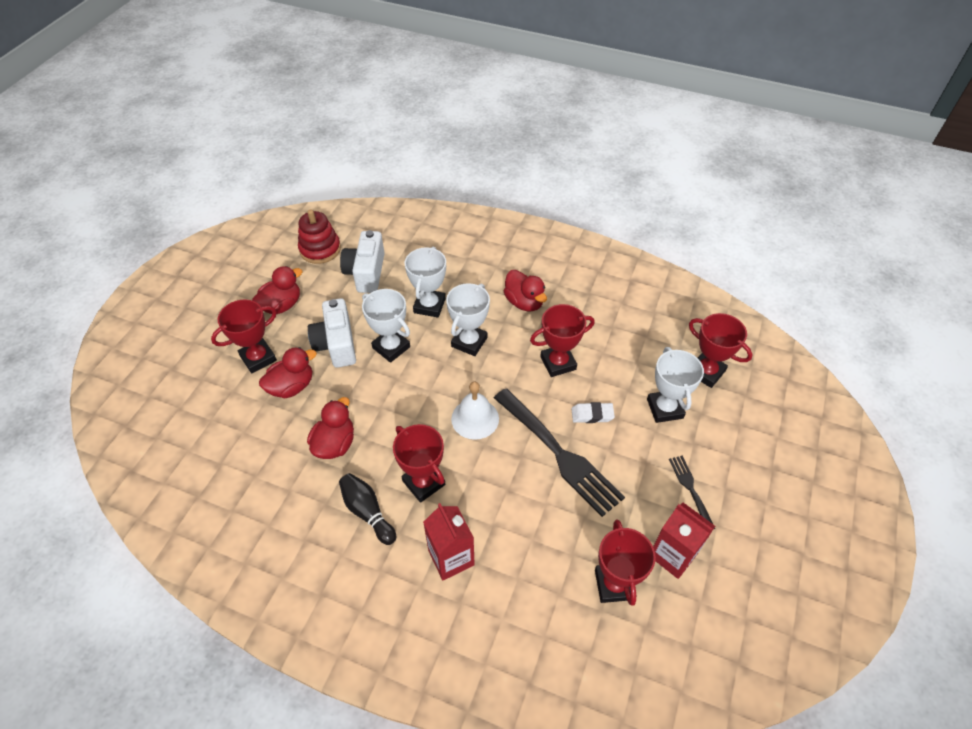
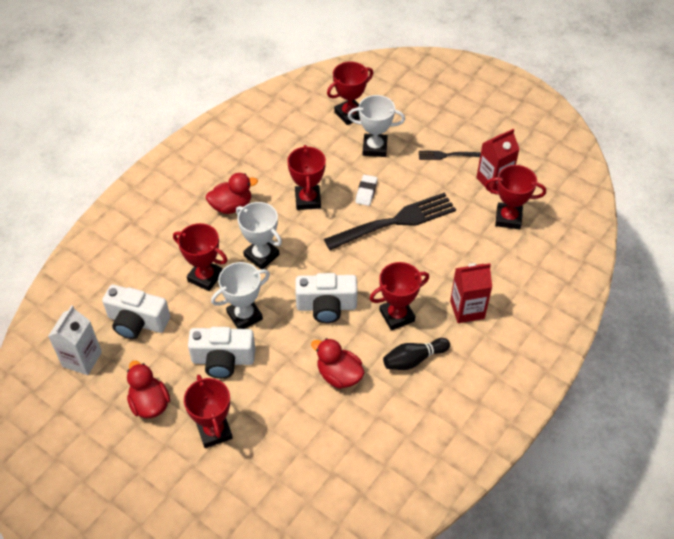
camera: 75 degrees left, 0 degrees up
red duck [259,347,317,398] -> none
red stacking toy [298,210,341,264] -> white carton [48,305,102,375]
white trophy [405,246,446,318] -> red trophy [173,223,228,291]
white bell [451,382,499,440] -> none
none -> white camera [295,273,358,323]

